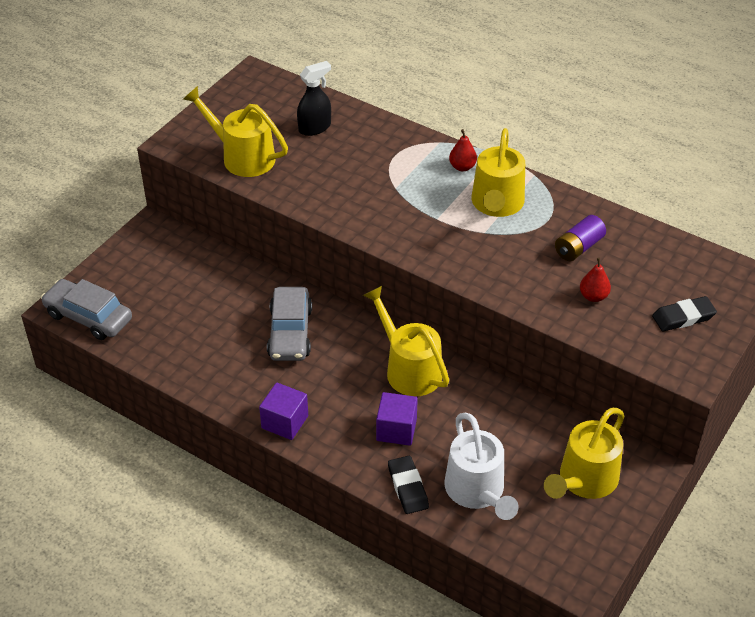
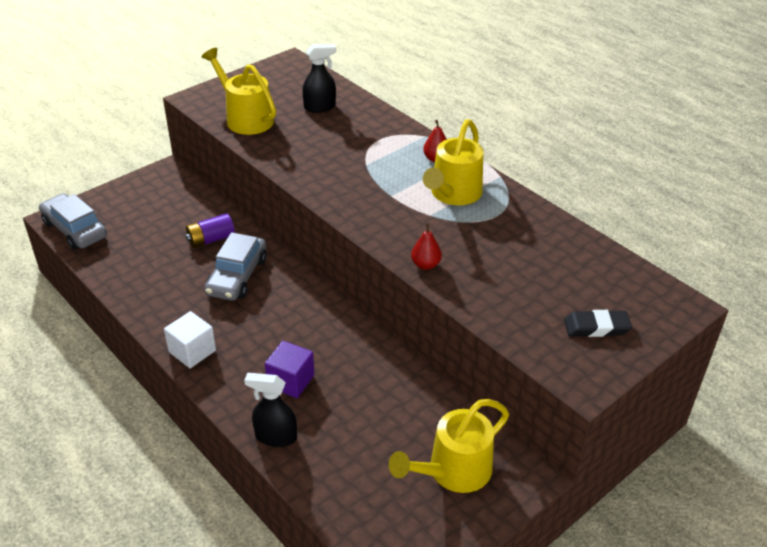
camera: 15 degrees right, 5 degrees down
purple cube [259,382,308,440] -> white cube [164,311,216,368]
yellow watering can [363,286,449,396] -> none
black eraser [388,456,429,514] -> black spray bottle [244,373,297,447]
white watering can [445,412,519,520] -> none
purple battery [555,215,606,261] -> purple battery moved to [186,213,235,248]
red pear [580,257,611,302] -> red pear moved to [411,223,442,270]

